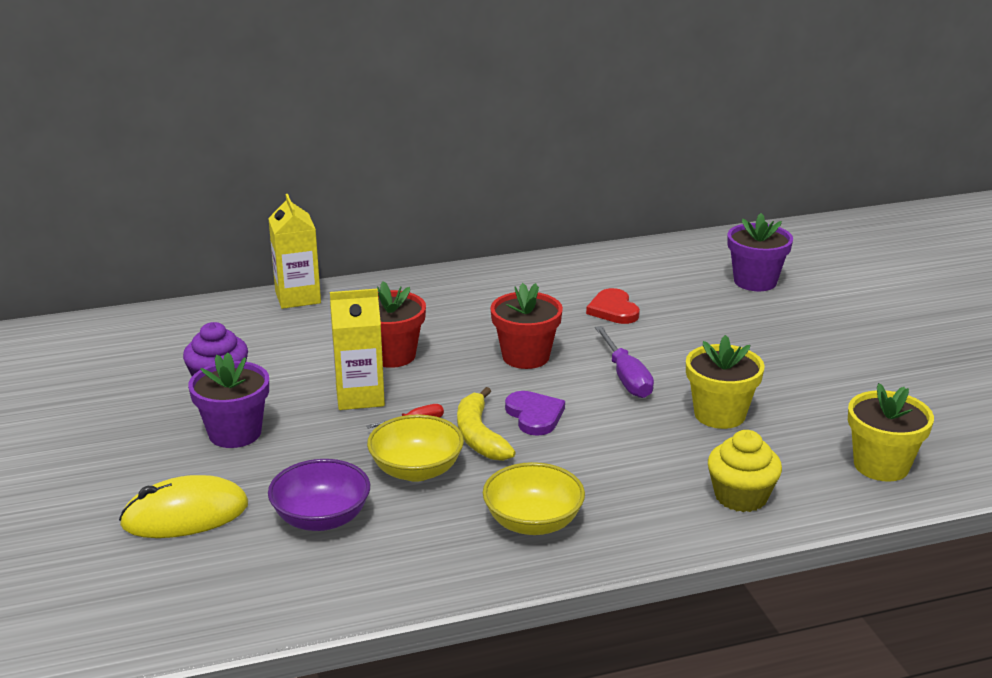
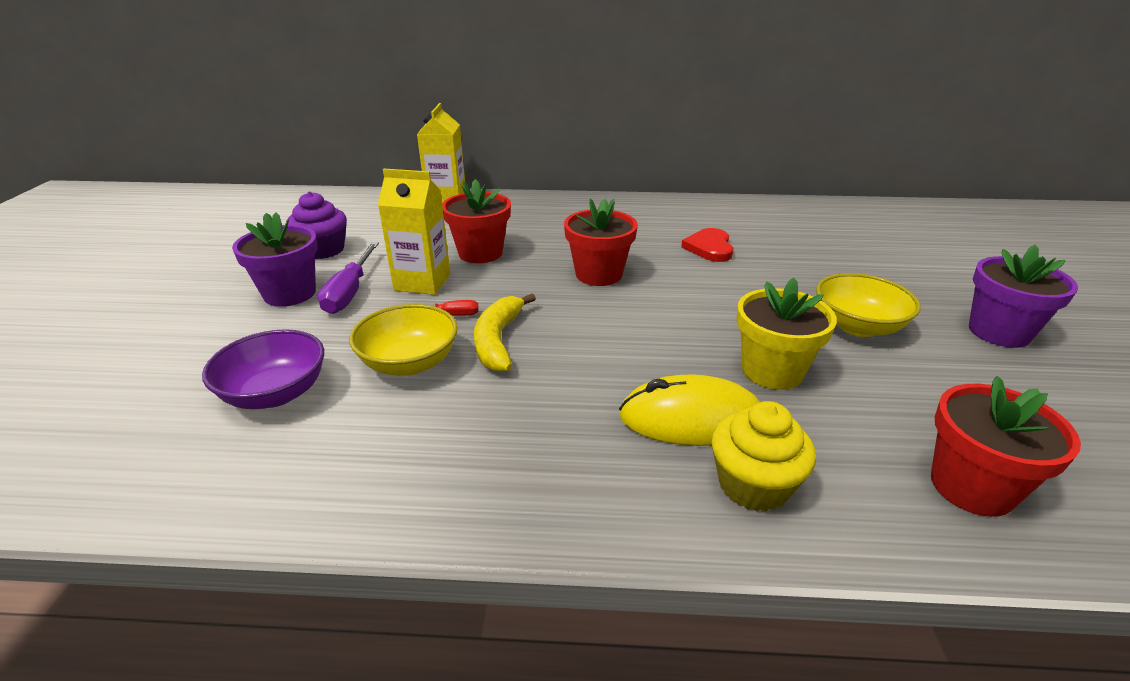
camera: 20 degrees right, 5 degrees up
yellow mouse [119,475,248,538] -> yellow mouse moved to [619,374,759,446]
yellow bowl [483,462,585,535] -> yellow bowl moved to [816,273,921,337]
purple heart [505,391,565,436] -> none
purple screwdriver [595,326,654,398] -> purple screwdriver moved to [318,242,379,314]
purple flower pot [727,213,793,291] -> purple flower pot moved to [969,245,1078,348]
yellow flower pot [848,383,934,482] -> red flower pot [931,376,1081,517]

